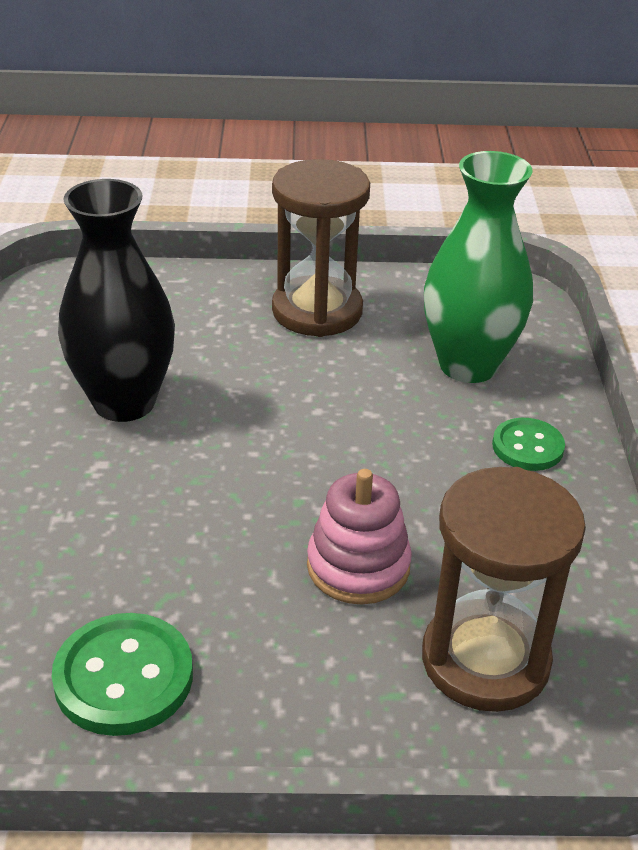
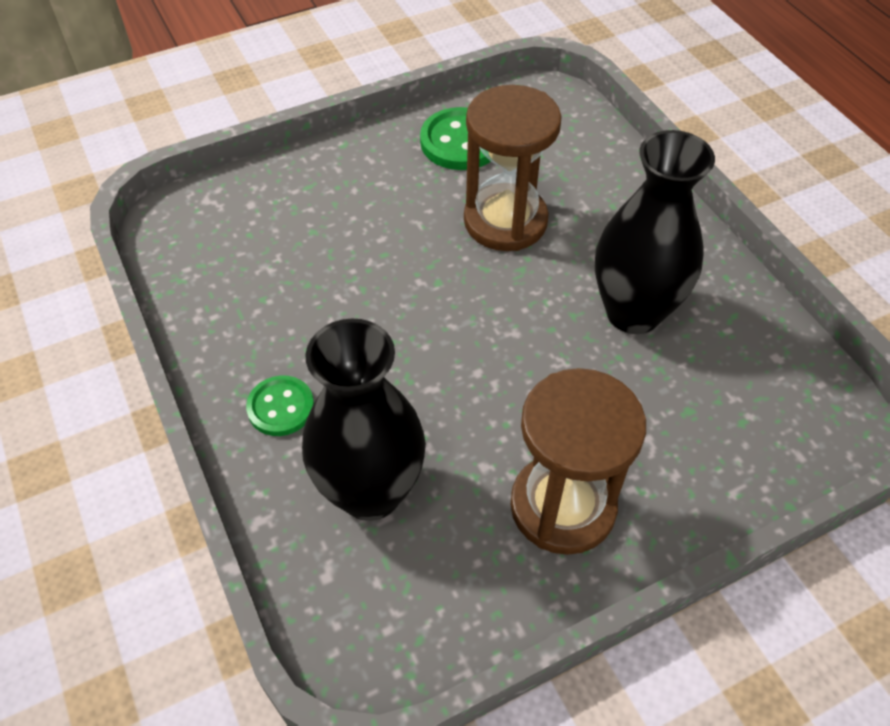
camera: 155 degrees right, 15 degrees up
pink stacking toy [307,469,412,605] -> none
brown hourglass [422,467,586,712] -> brown hourglass moved to [464,85,562,251]
green vase [424,151,533,383] -> black vase [302,318,426,521]

